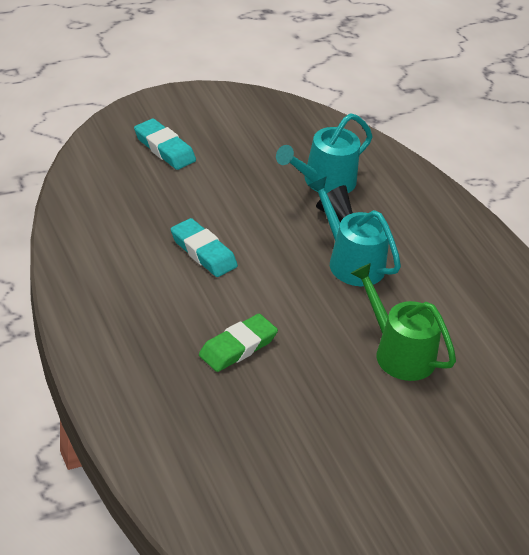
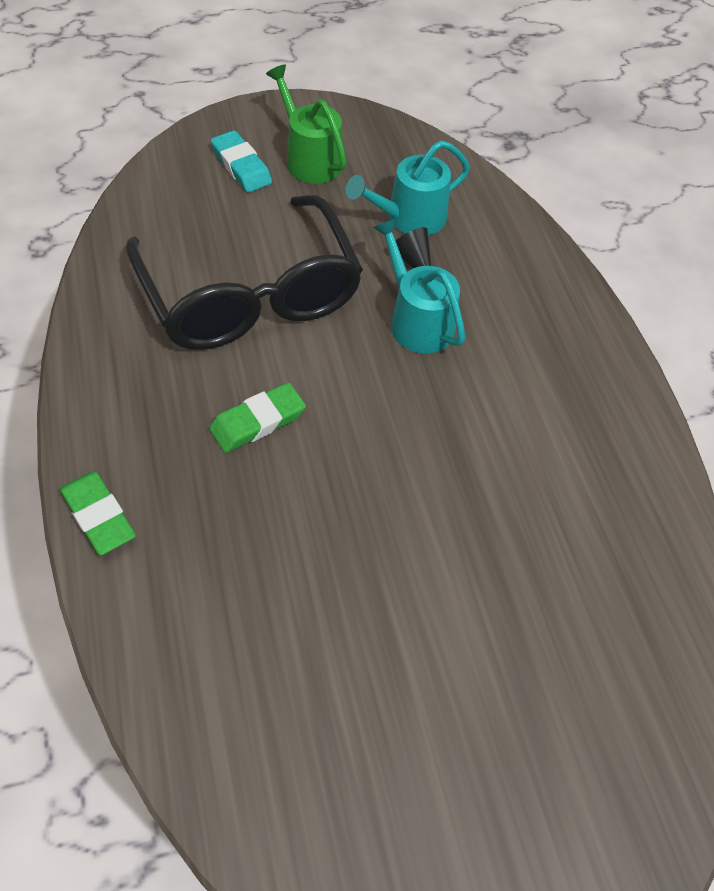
camera: 10 degrees right, 15 degrees up
turquoise eraser [171,218,238,277] -> black glasses [126,195,363,350]
green watering can [350,263,456,381] -> green watering can moved to [266,65,347,184]
none -> green eraser [60,471,136,556]

